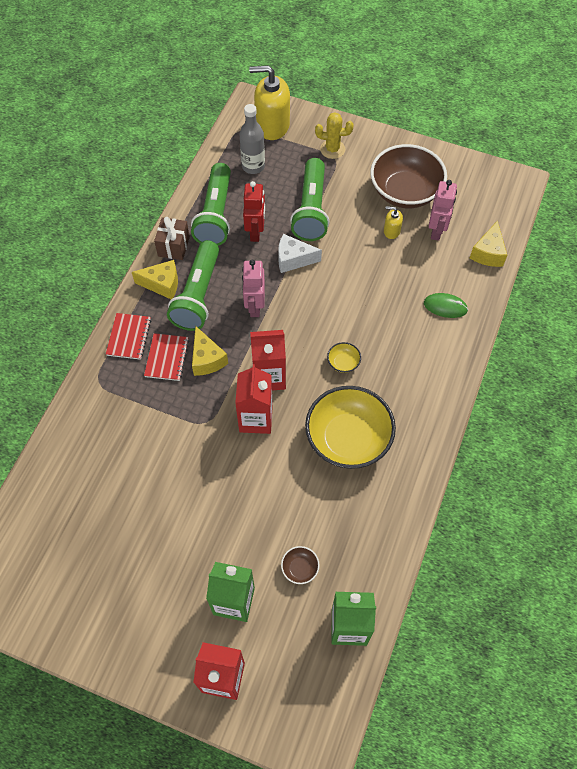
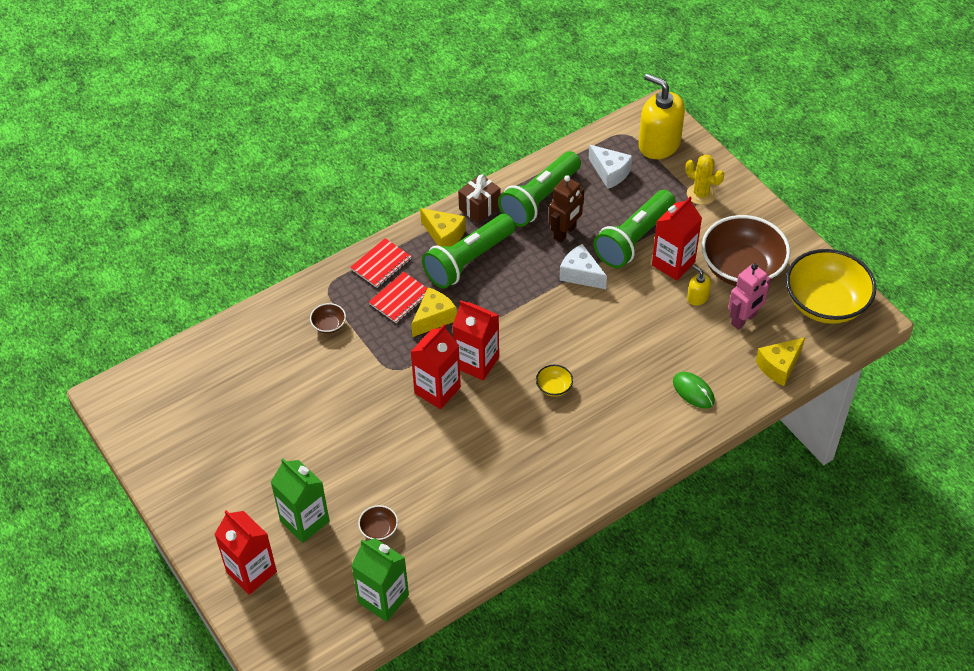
camera: 35 degrees right, 10 degrees down
yellow cheese [192,326,228,376] -> yellow cheese turned 150 degrees counterclockwise [411,287,457,337]
grey bottle [240,104,265,174] -> white cheese [589,145,632,189]
pink robot [242,260,265,317] -> none
red robot [243,181,265,242] -> brown robot [548,175,584,242]
yellow bowl [305,386,396,469] -> yellow bowl moved to [786,249,876,324]
none -> brown bowl [310,303,346,334]
none -> red carton [652,197,702,280]

